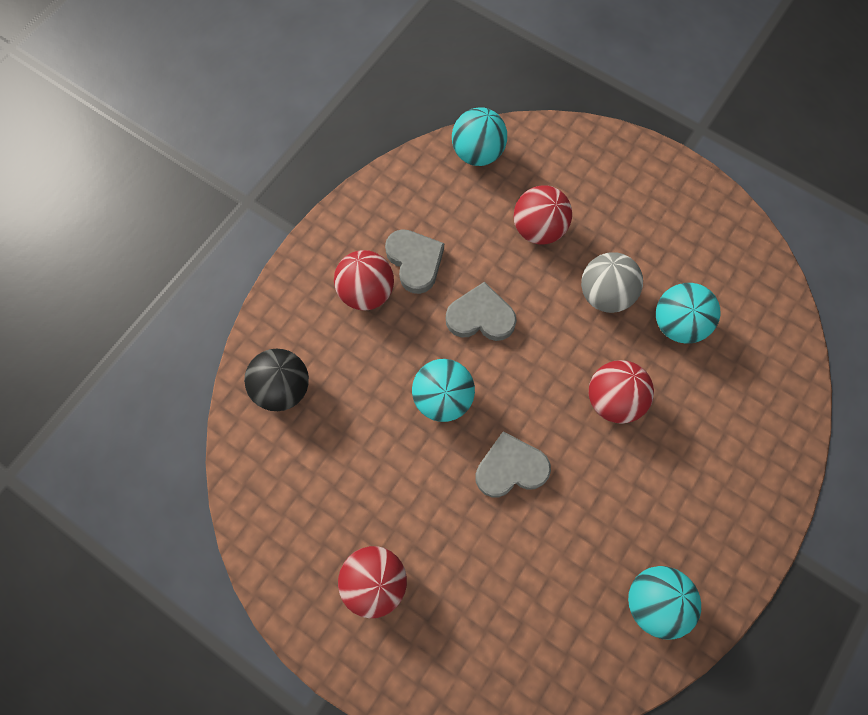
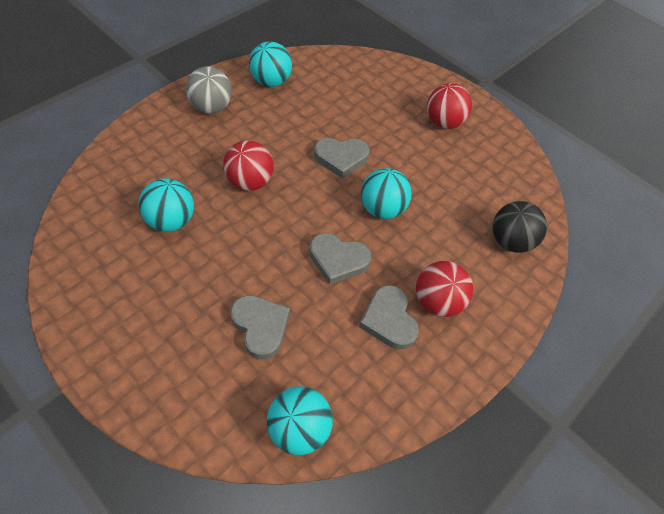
camera: 175 degrees left, 15 degrees down
red ball [514,185,572,244] -> grey heart [230,295,290,360]
grey ball [581,252,643,313] -> grey ball moved to [186,66,232,114]

